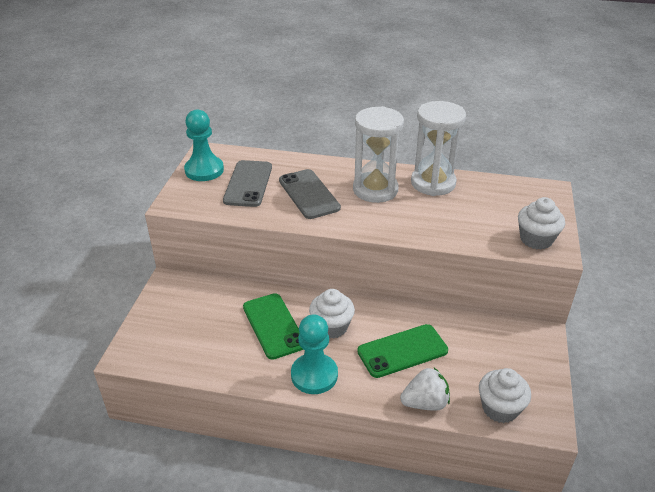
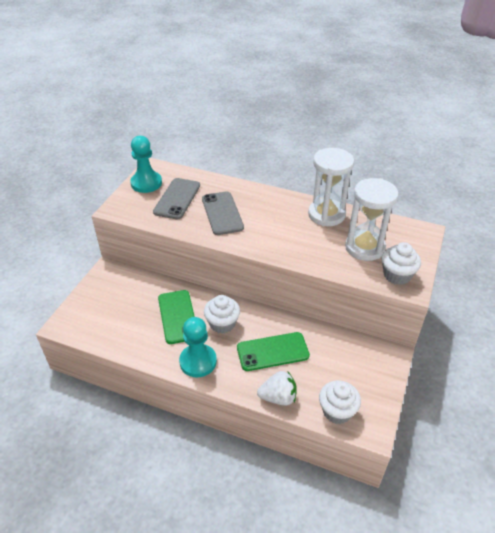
camera: 10 degrees right, 5 degrees up
white hourglass [353,106,404,203] -> white hourglass moved to [345,178,399,261]

